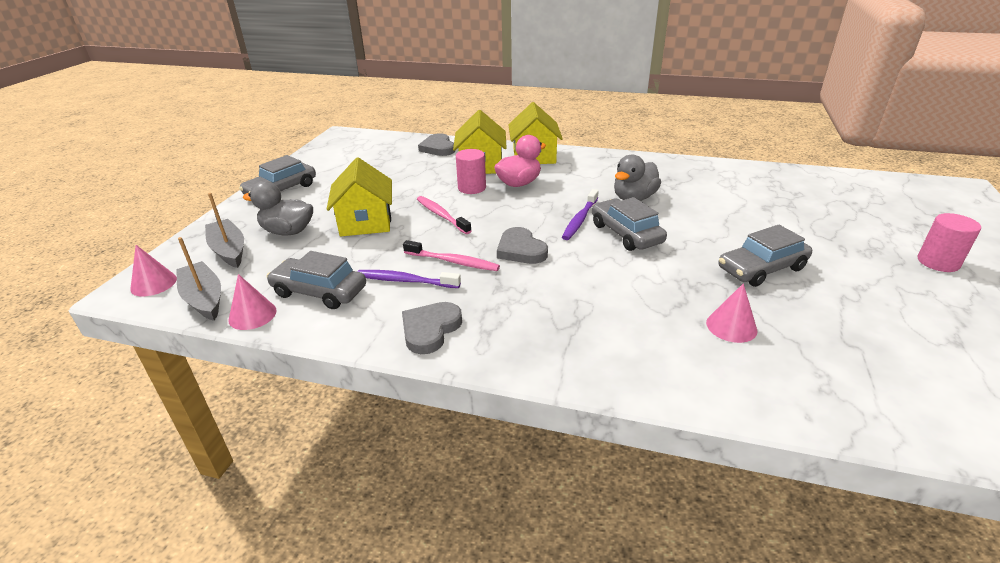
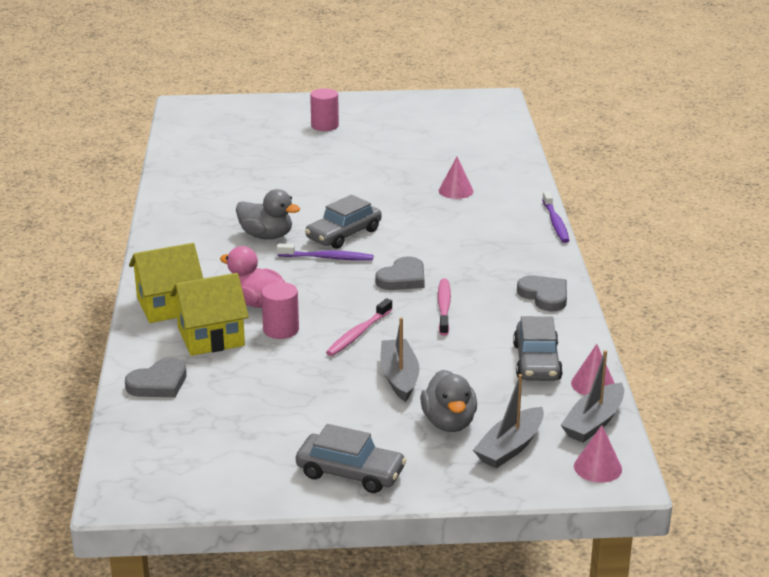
camera: 110 degrees left, 5 degrees down
yellow house [327,157,392,236] -> grey boat [380,317,419,402]
purple toothbrush [357,270,461,288] -> purple toothbrush moved to [542,191,570,243]
grey heart [402,302,462,354] -> grey heart turned 135 degrees counterclockwise [517,276,567,311]
grey car [719,225,812,287] -> none

